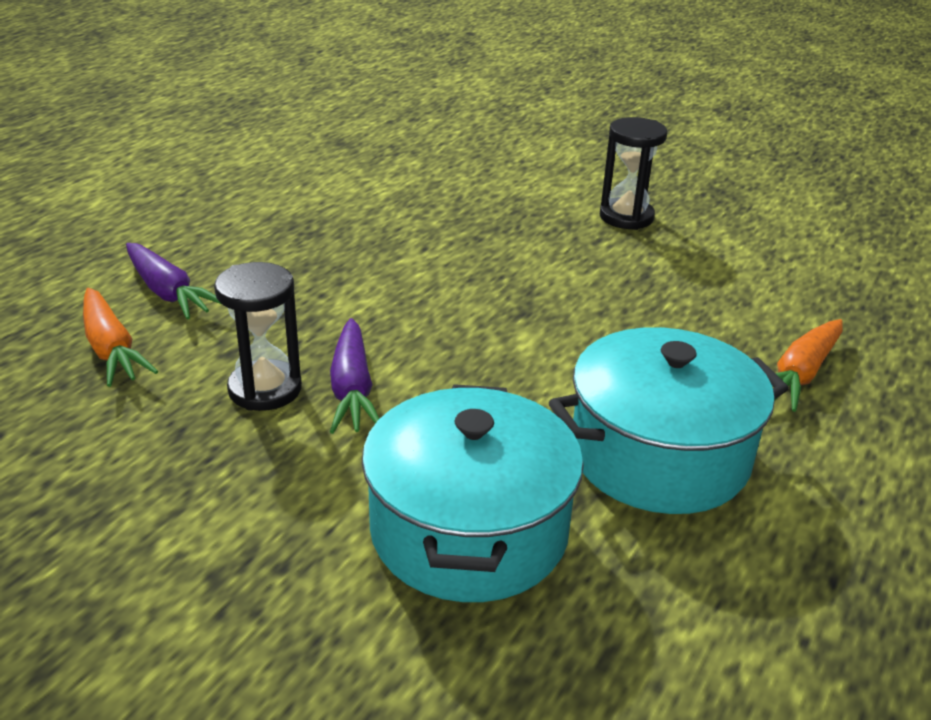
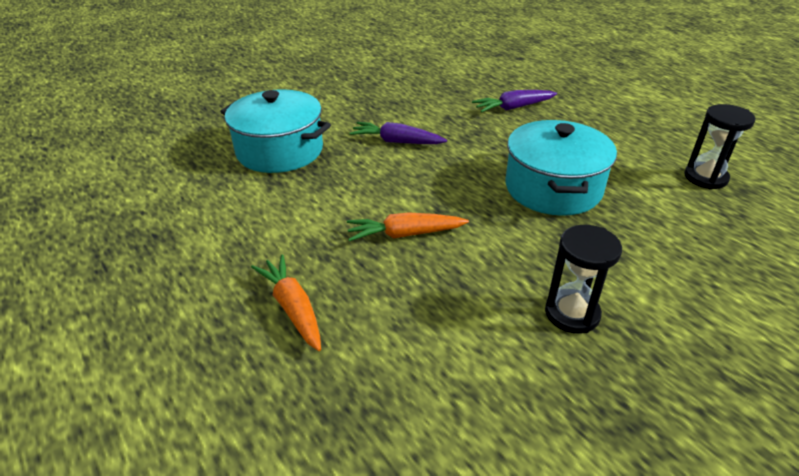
camera: 115 degrees right, 5 degrees up
orange carrot [83,288,158,387] -> orange carrot moved to [347,212,469,241]
black hourglass [214,262,302,411] -> black hourglass moved to [684,104,756,190]
turquoise pot [549,327,789,514] -> turquoise pot moved to [506,120,617,216]

